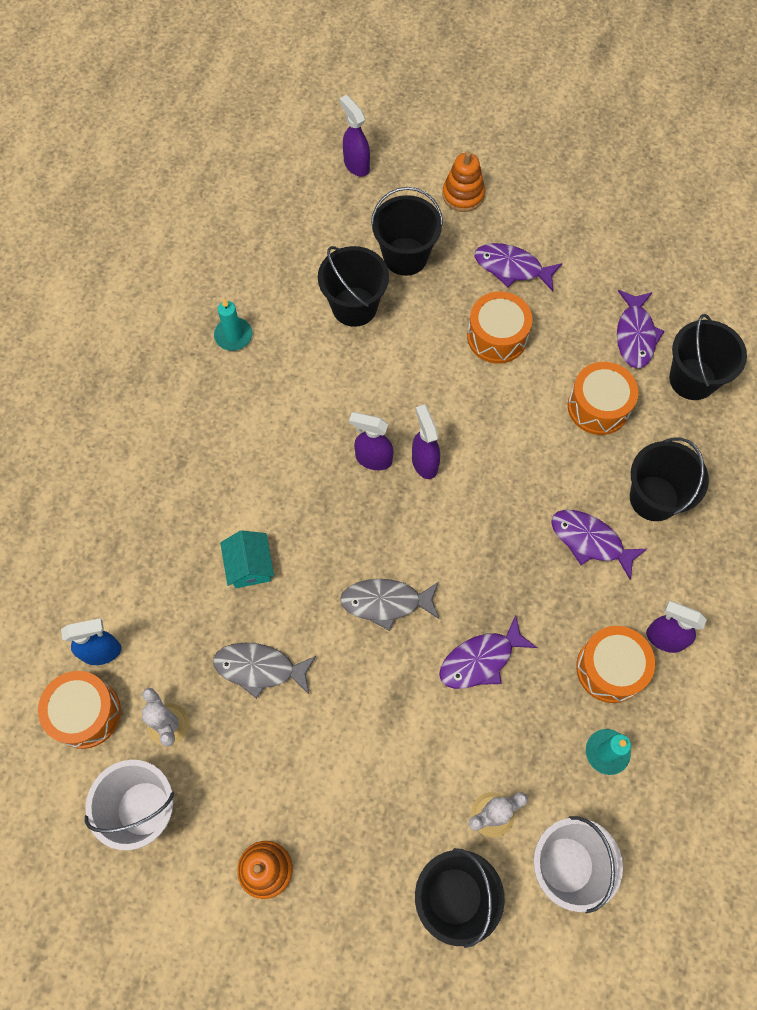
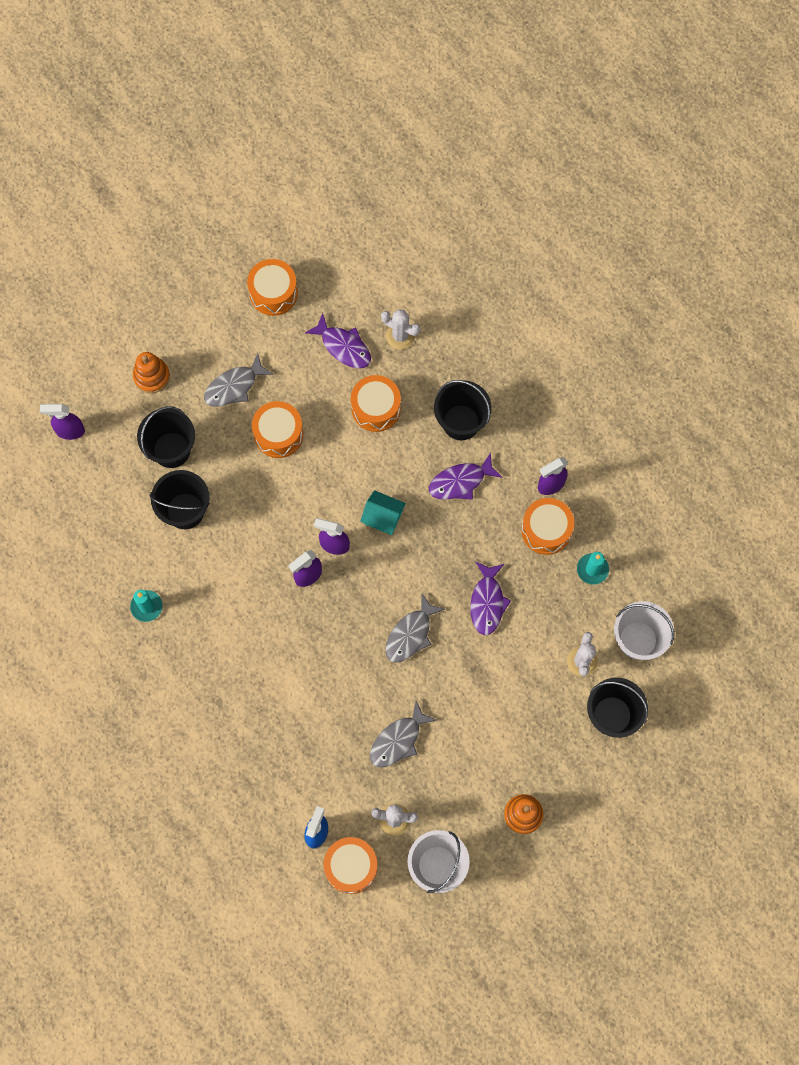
camera: 55 degrees left, 5 degrees up
turquoise house [220,530,274,588] -> turquoise house moved to [360,490,406,535]
purple fish [475,243,563,291] -> grey fish [204,353,274,407]
black bucket [669,314,747,400] -> white cactus [381,309,420,350]
none -> orange drum [247,259,298,316]

